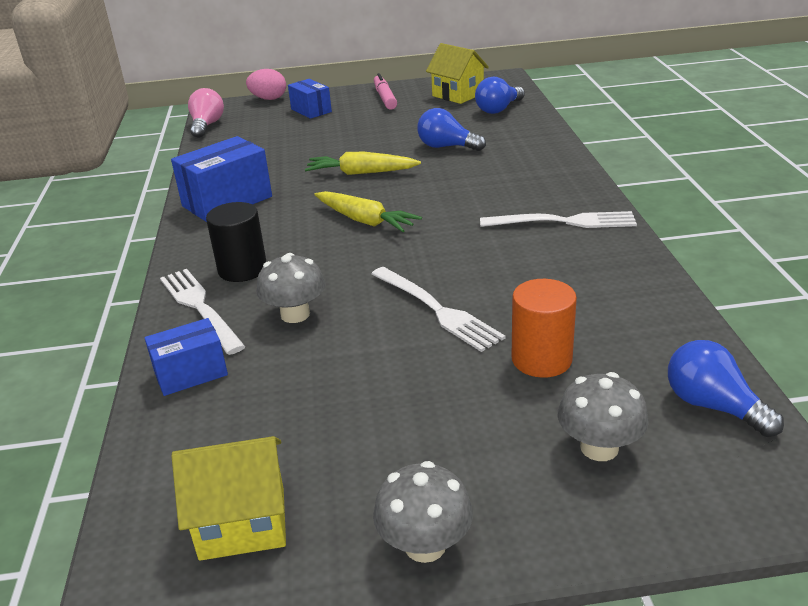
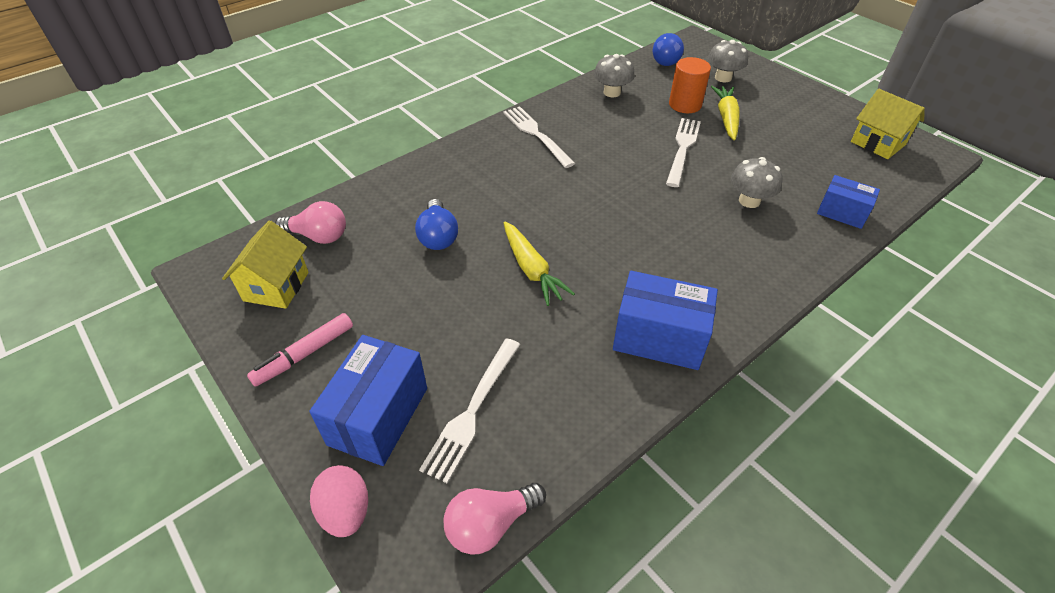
camera: 125 degrees left, 15 degrees up
white fork [160,269,246,355] -> white fork moved to [419,338,520,483]
black cylinder [206,202,267,282] -> none
blue box [288,79,332,119] -> blue box [309,335,427,466], size x1.62
yellow carrot [314,191,422,232] -> yellow carrot moved to [711,86,740,140]
grey mushroom [373,461,473,563] -> grey mushroom moved to [594,54,635,97]
blue light bulb [475,77,525,114] -> pink light bulb [275,201,346,244]

